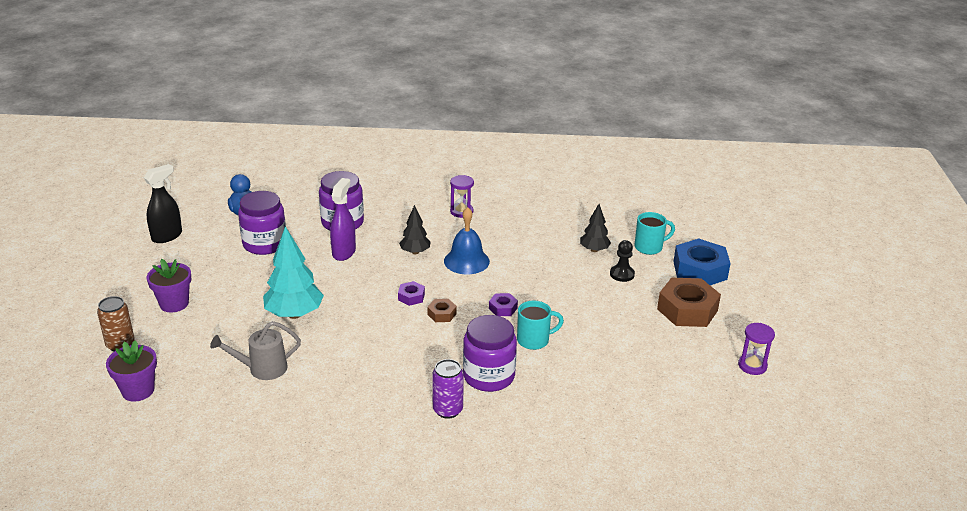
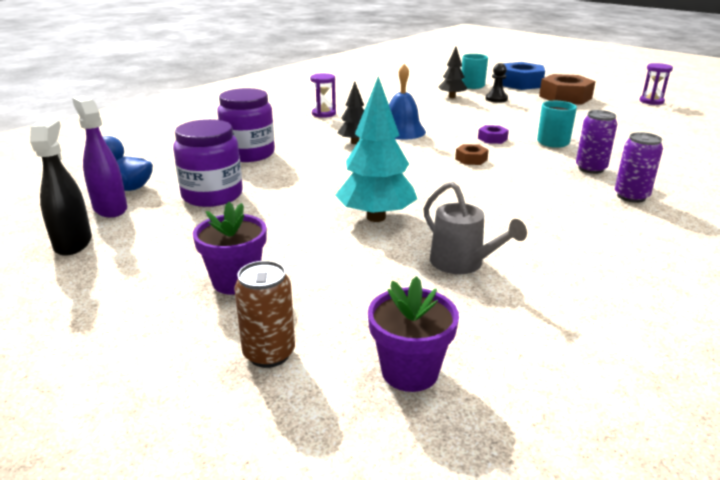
camera: 50 degrees left, 5 degrees down
grey watering can [210,321,301,380] -> grey watering can turned 60 degrees counterclockwise [424,181,527,274]
purple spray bottle [330,178,356,261] -> purple spray bottle moved to [72,96,127,217]
purple nut [398,281,425,306] -> none
purple jar [463,315,517,392] -> purple can [576,110,617,174]

